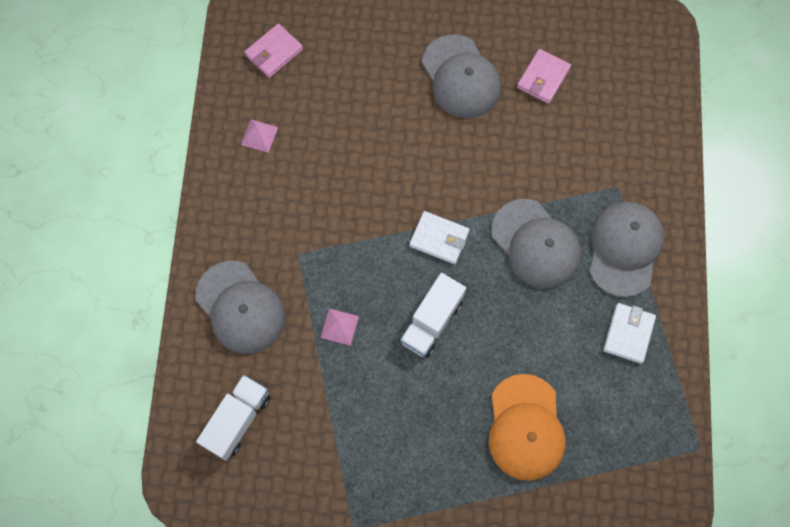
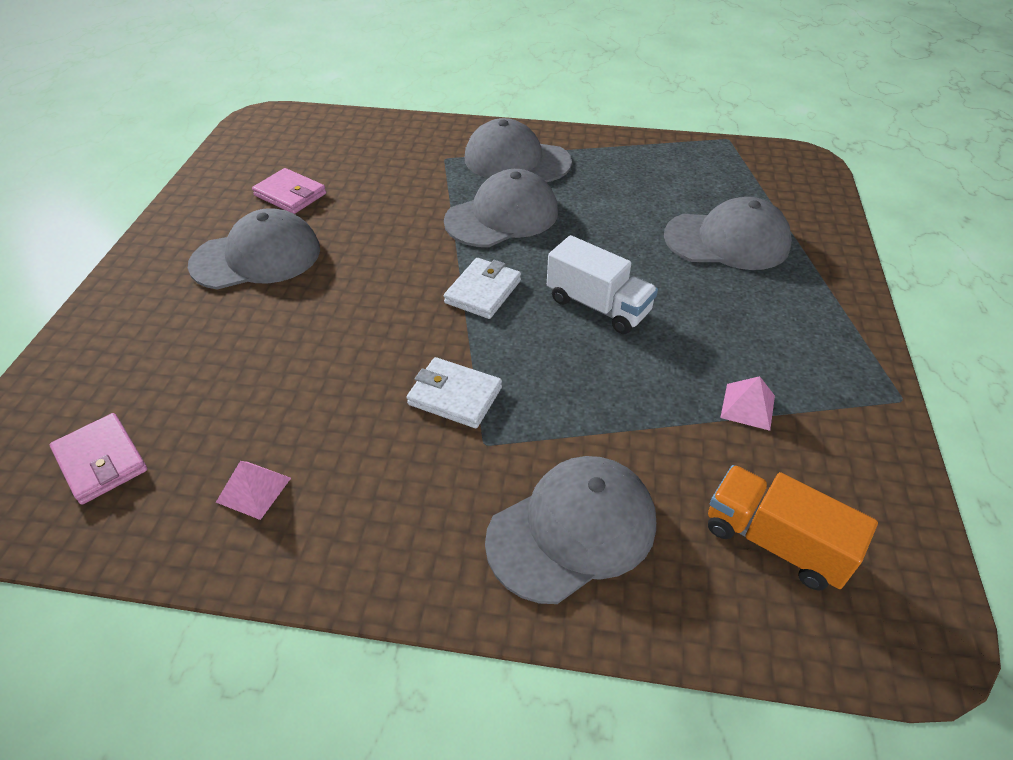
camera: 85 degrees left, 25 degrees down
white truck [196,375,270,461] -> orange truck [708,465,878,591]
pink pyramid [321,309,359,346] -> pink pyramid moved to [720,376,775,431]
orange cap [489,374,566,481] -> grey cap [664,197,792,270]
white wallet [603,303,656,364] -> white wallet moved to [407,357,502,428]

